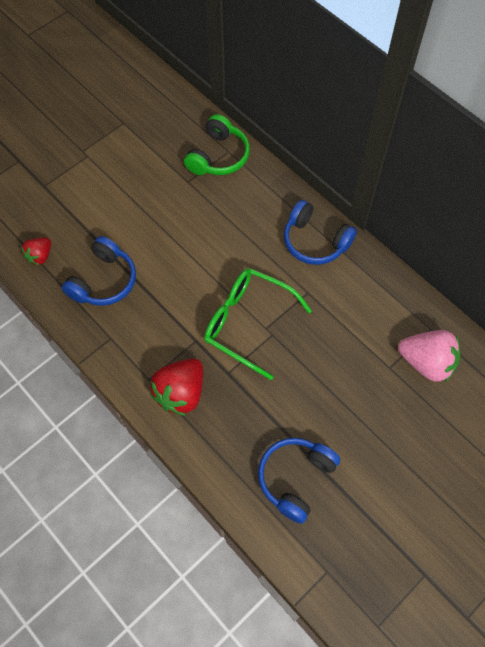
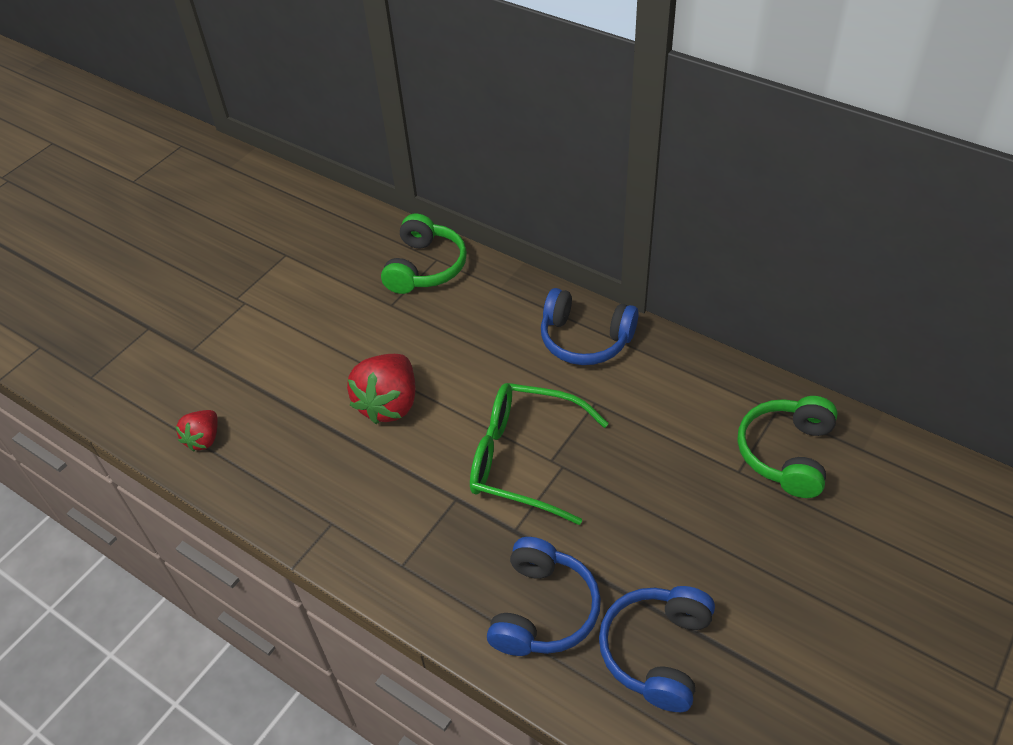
camera: 10 degrees left, 15 degrees down
blue headphones [62,236,136,306] -> blue headphones moved to [487,537,601,656]
red strawberry [150,358,203,416] -> red strawberry moved to [347,354,415,424]
pink strawberry [398,330,460,382] -> green headphones [737,396,838,498]

